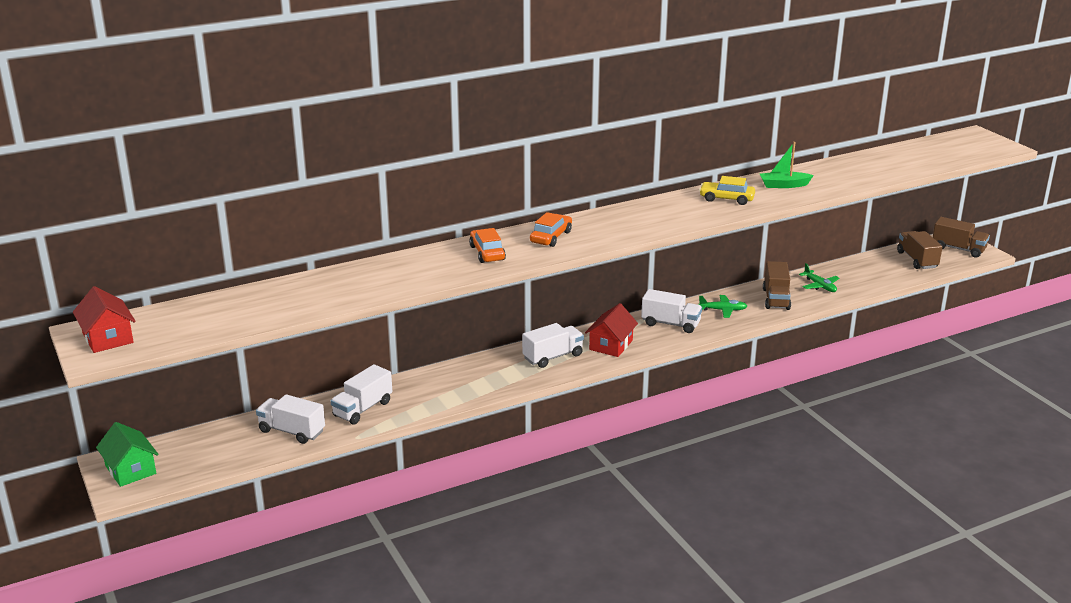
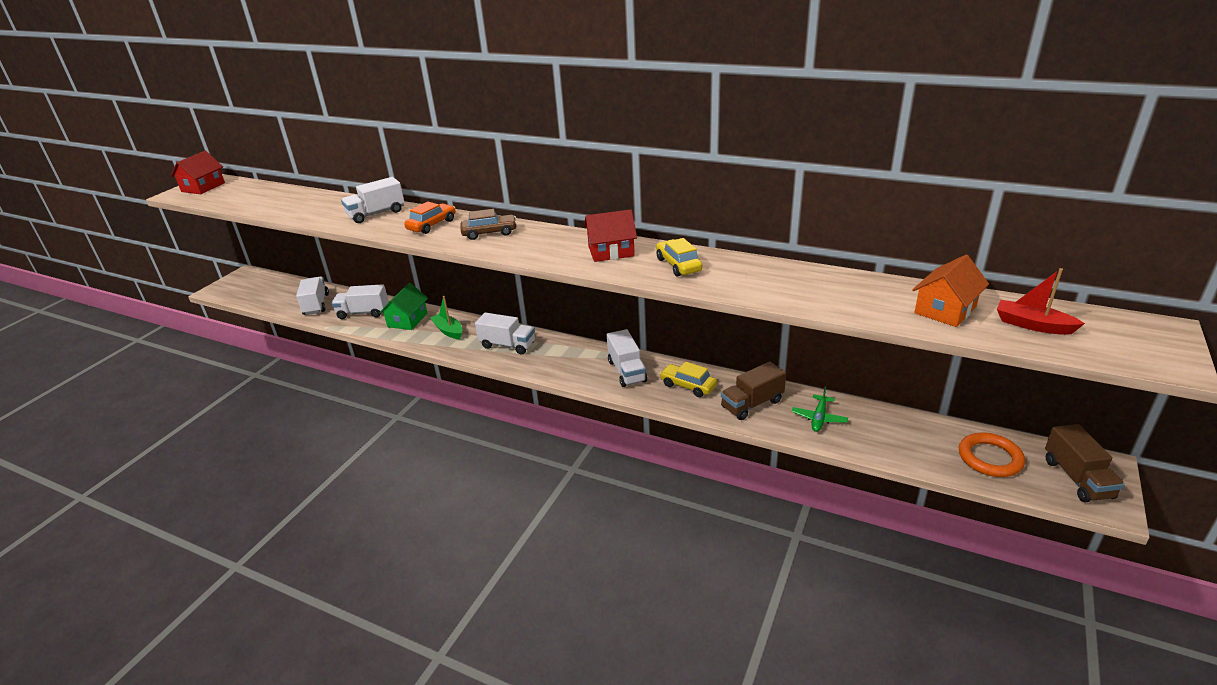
camera: 55 degrees right, 5 degrees up
green house [96,422,159,487] -> green house moved to [379,283,428,330]
orange car [530,212,572,247] -> brown car [460,209,517,240]
red house [585,303,638,357] -> red house moved to [584,210,637,262]
green plane [698,295,747,318] -> yellow car [659,362,717,397]
green boat [760,142,814,188] -> green boat moved to [430,296,462,339]
brown truck [897,231,942,269] -> orange ring [959,432,1025,477]
none -> white truck [341,177,405,223]
none -> orange house [912,255,989,327]
none -> red boat [997,268,1085,335]

